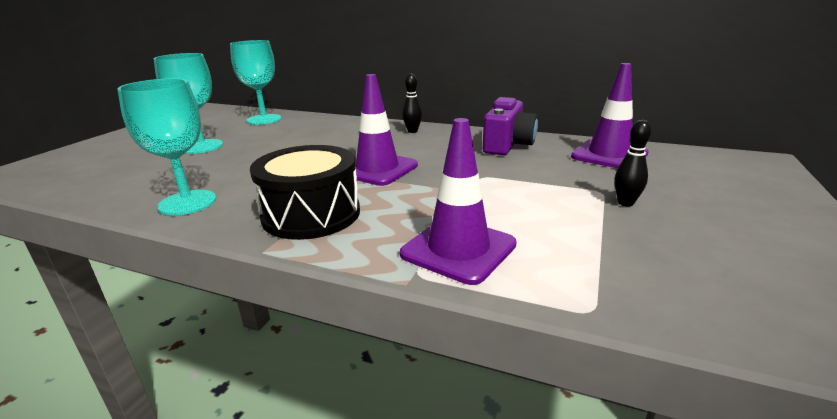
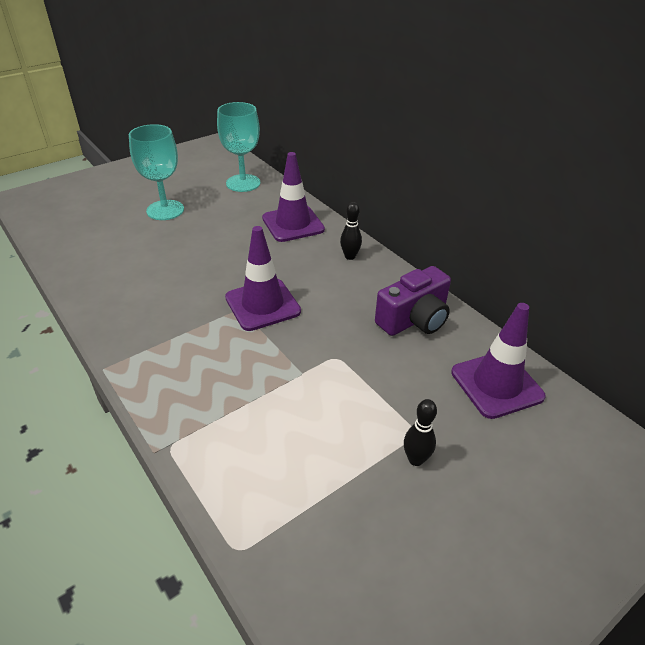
camera: 30 degrees right, 15 degrees up
turquoise goblet [117,78,216,215] -> none
black drum [250,145,360,240] -> none
purple traffic cone [400,118,517,285] -> purple traffic cone moved to [262,152,325,242]

